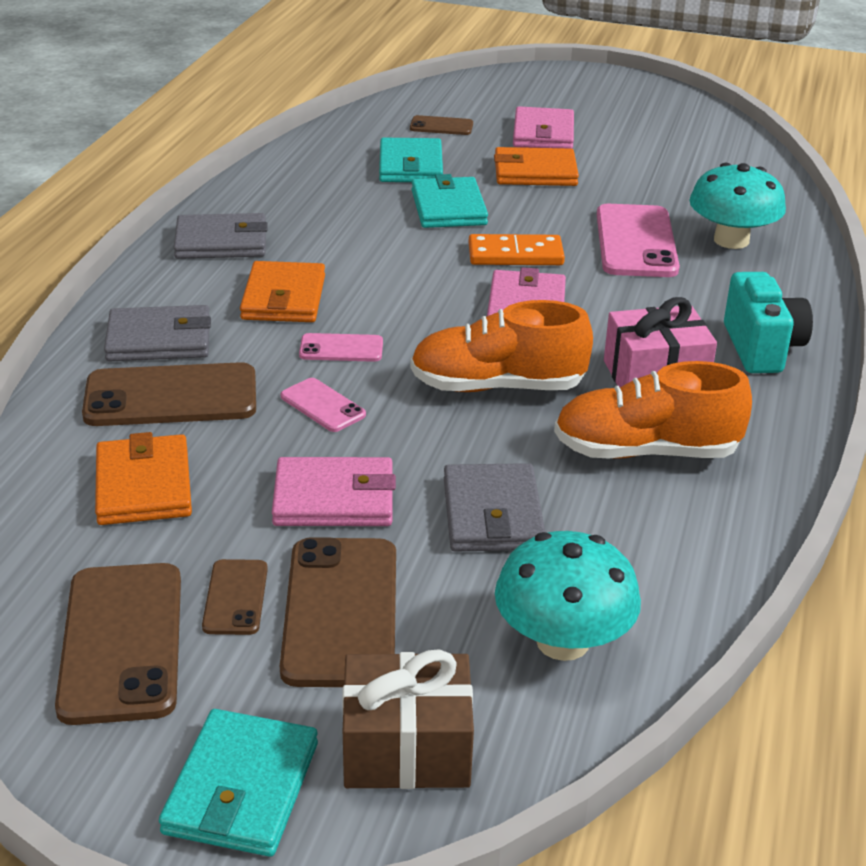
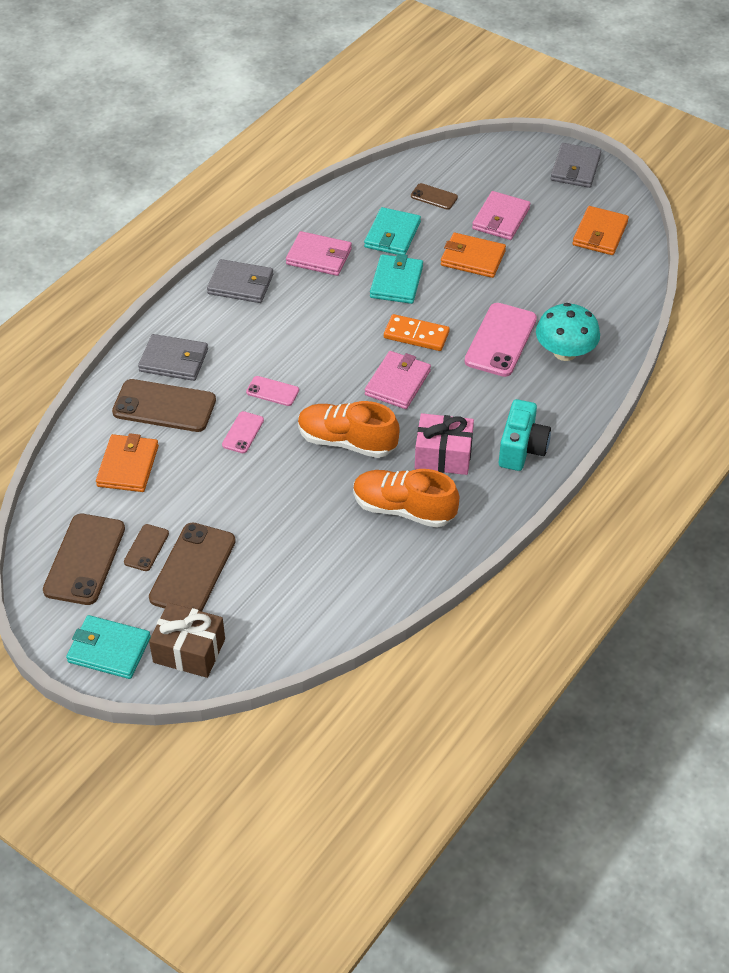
camera: 20 degrees right, 15 degrees up
turquoise wallet [159,709,318,857] -> turquoise wallet turned 75 degrees clockwise [66,615,151,679]
orange wallet [240,261,325,322] -> orange wallet moved to [572,206,629,255]
pink wallet [272,457,396,526] -> pink wallet moved to [286,231,352,276]
pink phone [280,378,366,432] -> pink phone turned 45 degrees clockwise [222,411,264,453]
grey wallet [444,463,545,552] -> grey wallet moved to [551,143,601,188]
turquoise mushroom [495,531,641,661] -> none

